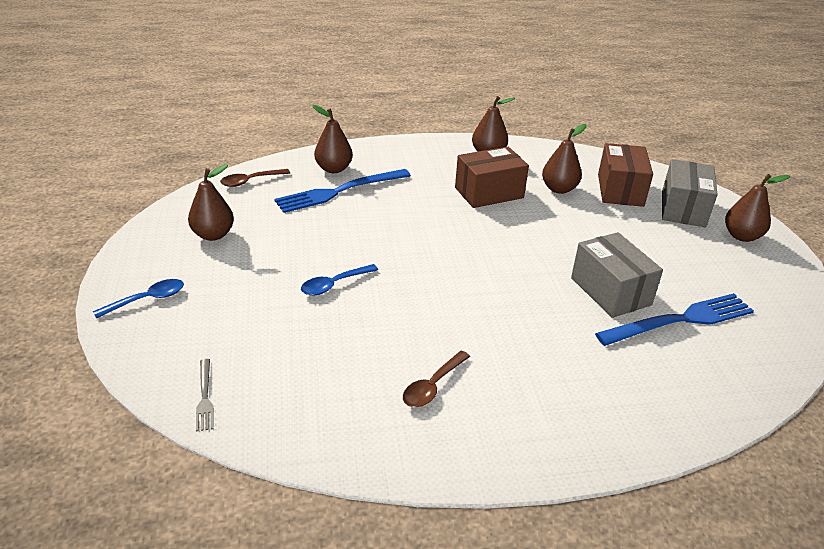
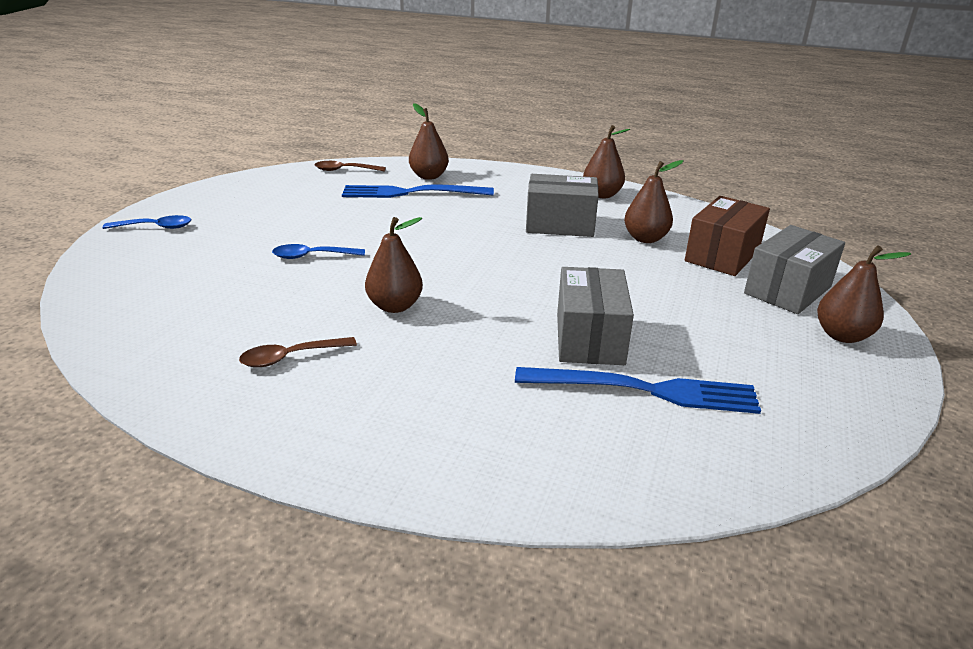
camera: 30 degrees right, 5 degrees down
brown pear [188,164,234,241] -> brown pear moved to [365,217,423,313]
grey fork [196,359,214,432] -> none
brown box [455,147,529,208] -> grey box [526,174,599,237]

